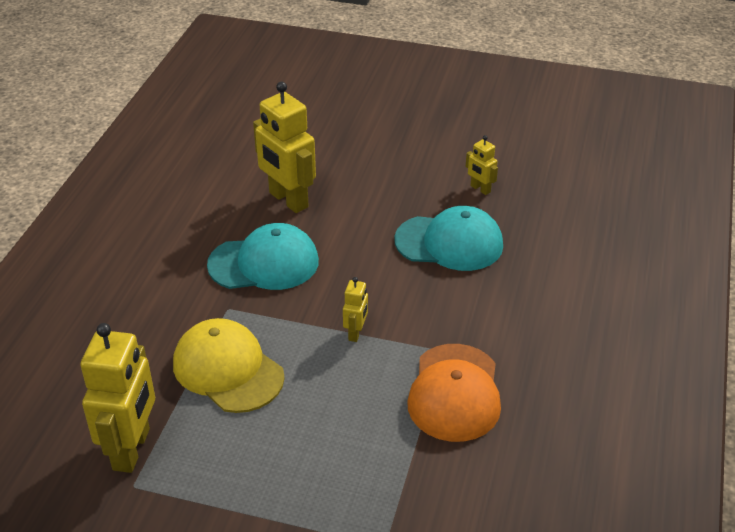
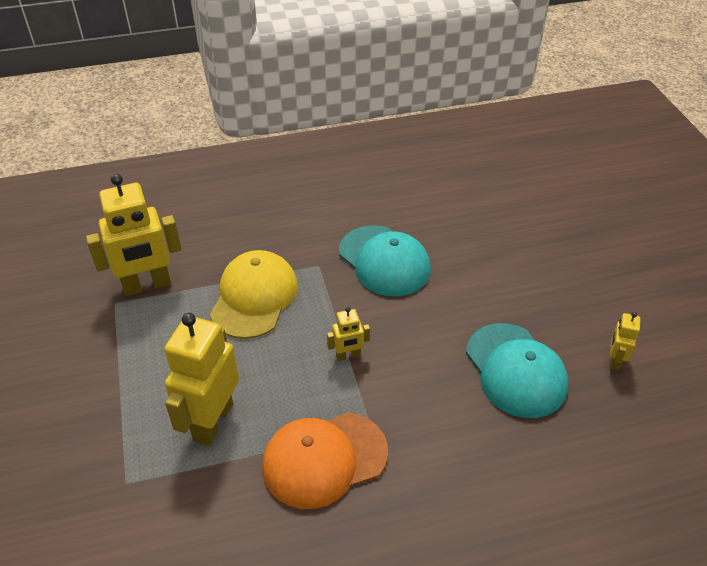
camera: 60 degrees right, 5 degrees up
yellow robot [253,81,316,213] -> yellow robot moved to [164,313,239,446]

